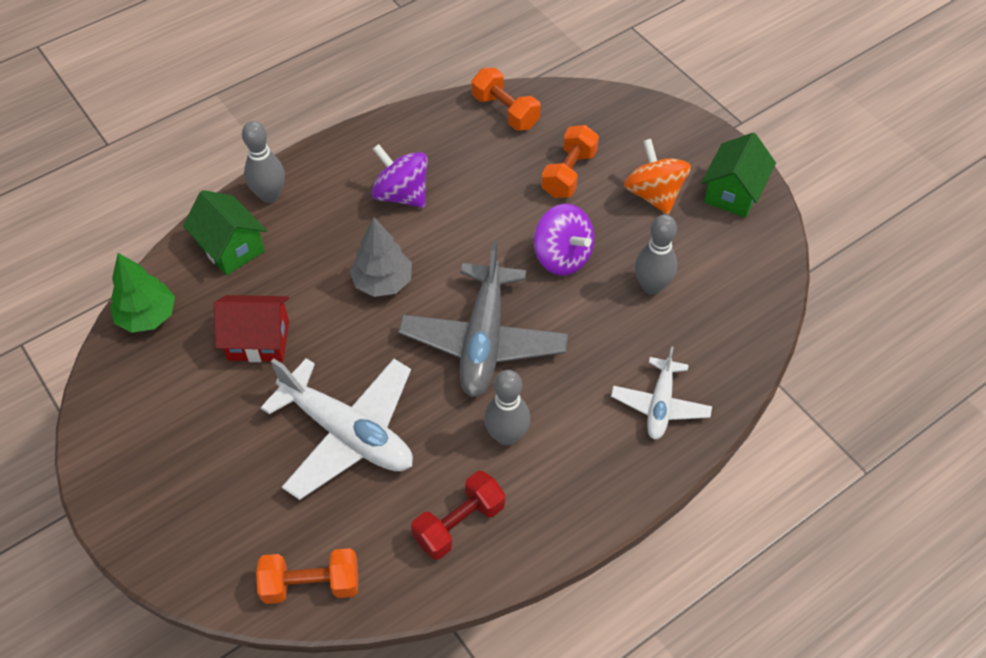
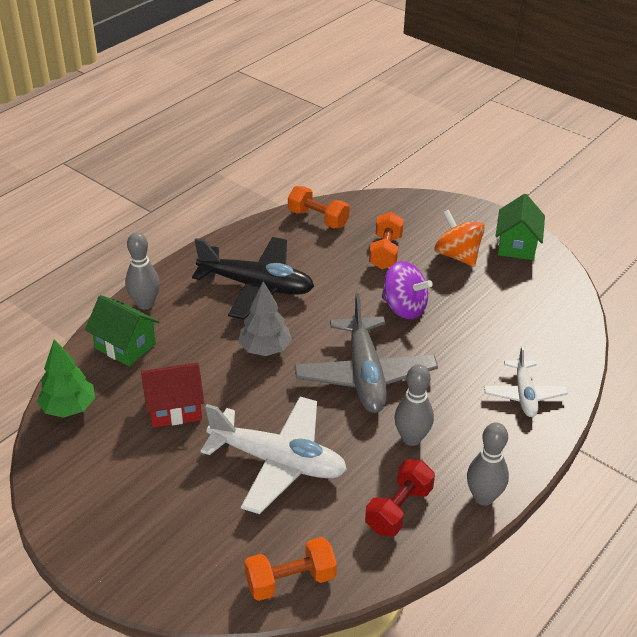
camera: 15 degrees left, 15 degrees down
purple spinning top [371,144,428,208] -> black plane [192,237,314,320]
grey bowling pin [635,214,677,295] -> grey bowling pin moved to [467,422,509,506]

